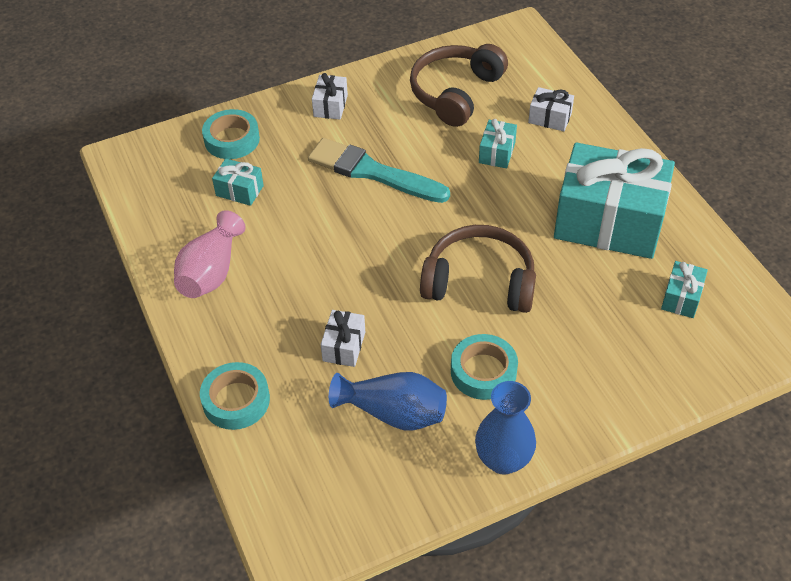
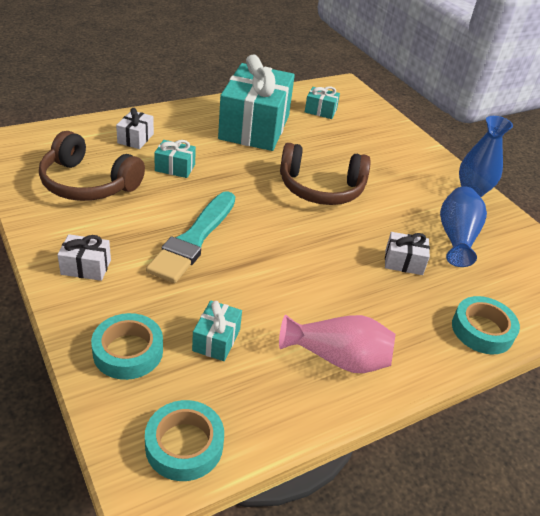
camera: 100 degrees left, 10 degrees down
brown headphones [420,225,536,313] -> brown headphones turned 90 degrees counterclockwise [280,143,371,205]
turquoise tape [451,334,518,400] -> turquoise tape moved to [145,400,224,481]

